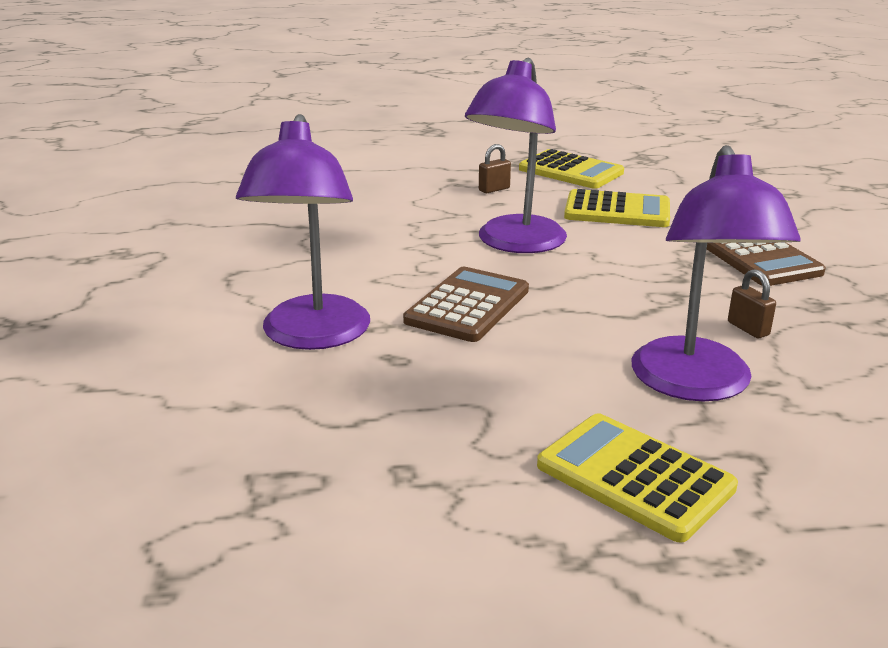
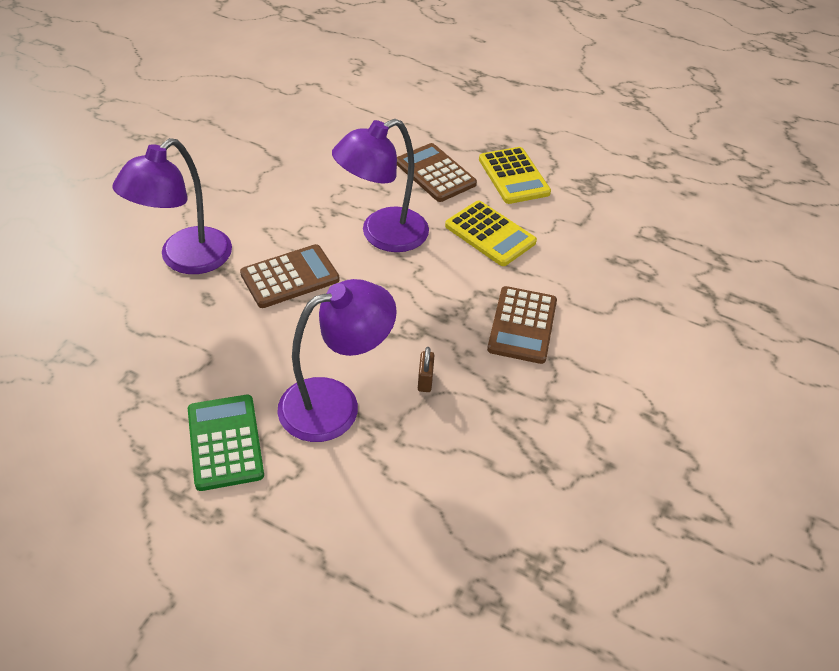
camera: 30 degrees right, 20 degrees up
brown padlock [479,144,511,193] -> brown calculator [397,143,477,202]
yellow calculator [537,413,738,543] -> green calculator [188,395,264,491]
purple lamp [632,145,800,401] -> purple lamp turned 150 degrees counterclockwise [277,279,397,442]

